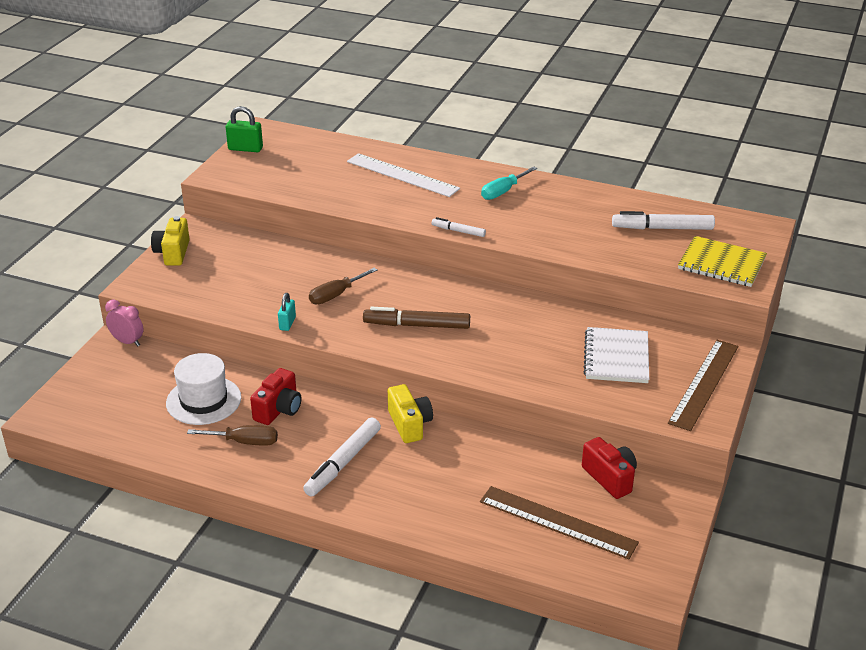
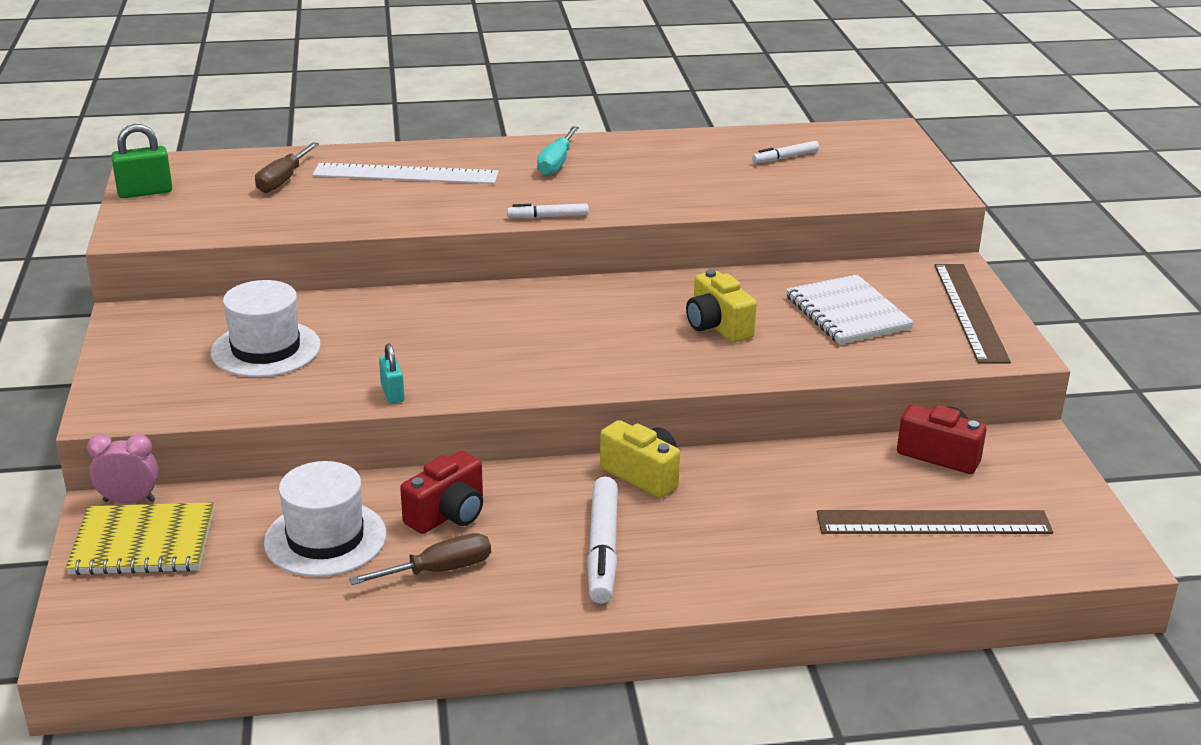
camera: 30 degrees left, 5 degrees down
yellow camera [151,216,190,266] -> yellow camera moved to [686,269,757,343]
red camera [250,368,302,425] -> red camera turned 45 degrees clockwise [400,451,483,534]
brown screwdriver [309,268,377,304] -> brown screwdriver moved to [255,142,319,193]
brown marker [363,307,470,329] -> none
white marker [612,211,715,230] -> white marker [752,141,819,163], size x0.56
yellow notebook [678,236,767,287] -> yellow notebook moved to [66,502,214,575]
none -> white hat [211,280,321,377]

